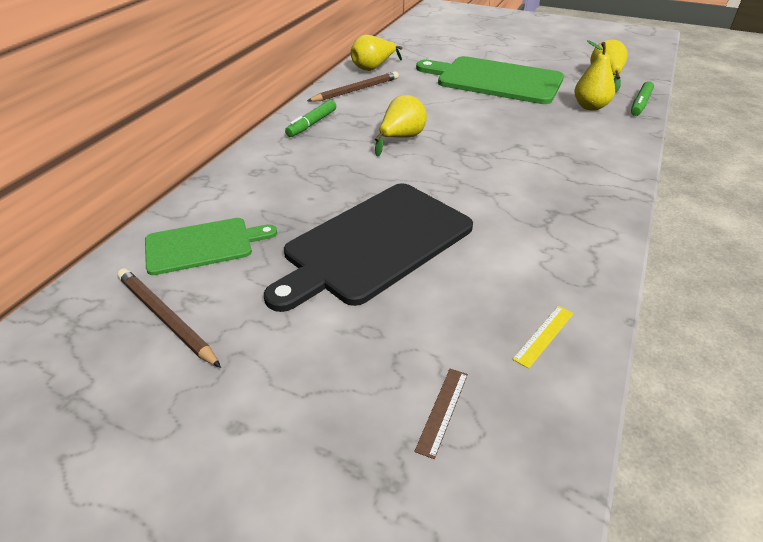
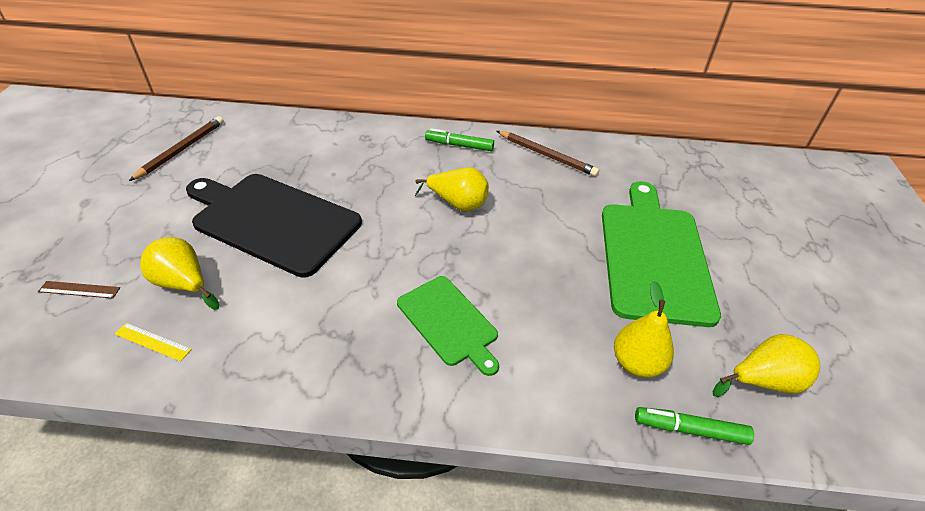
camera: 70 degrees right, 5 degrees up
green cutting board [145,218,277,275] -> green cutting board moved to [397,276,499,376]
yellow pear [351,35,402,71] -> yellow pear moved to [140,237,220,310]

